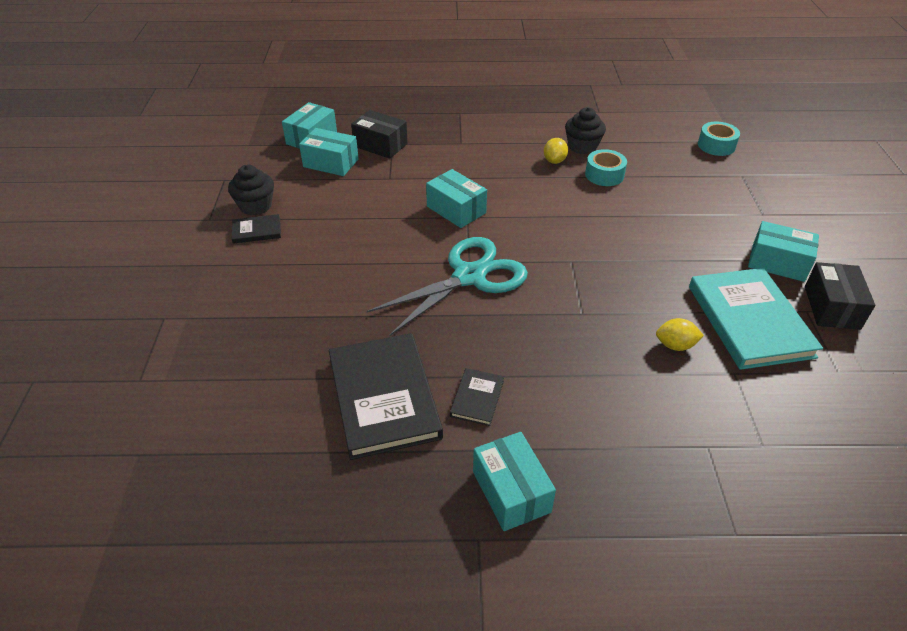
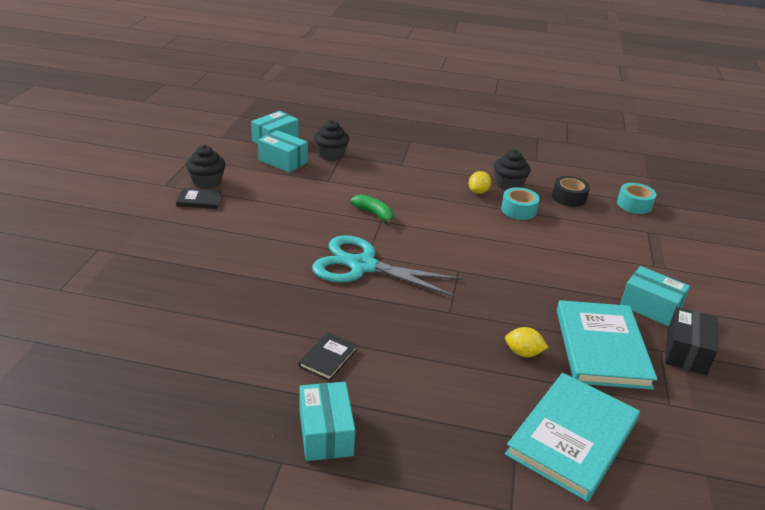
camera: 10 degrees right, 10 degrees down
black book [329,333,443,460] -> none
black box [351,110,408,158] -> black cupcake [314,120,349,161]
turquoise scissors [367,237,528,336] -> turquoise scissors turned 135 degrees counterclockwise [312,235,463,297]
turquoise box [426,169,487,228] -> green banana [351,194,393,225]
none -> turquoise book [505,373,640,502]
none -> black tape [552,176,590,207]

